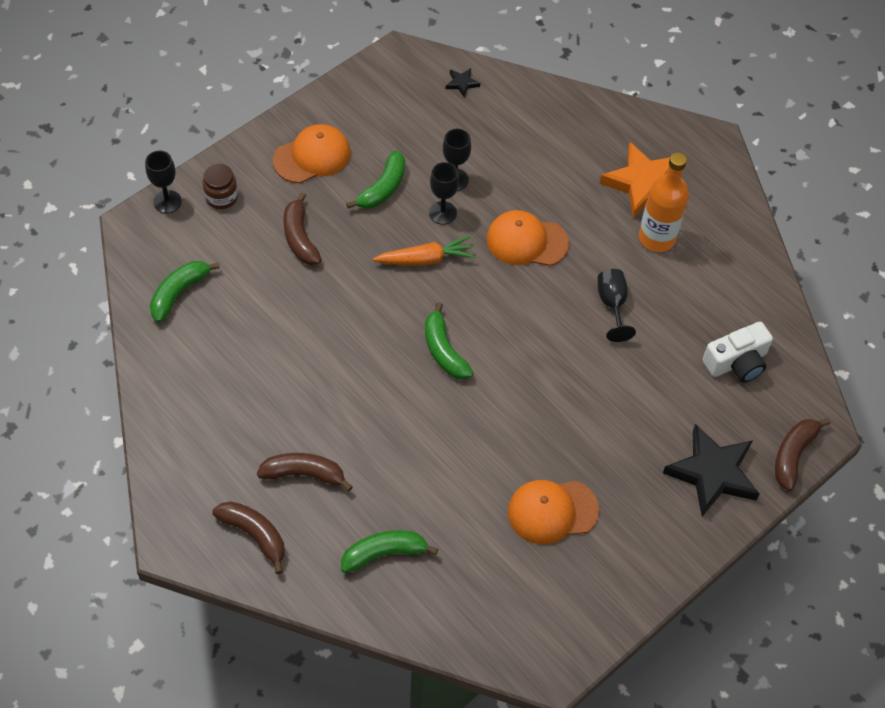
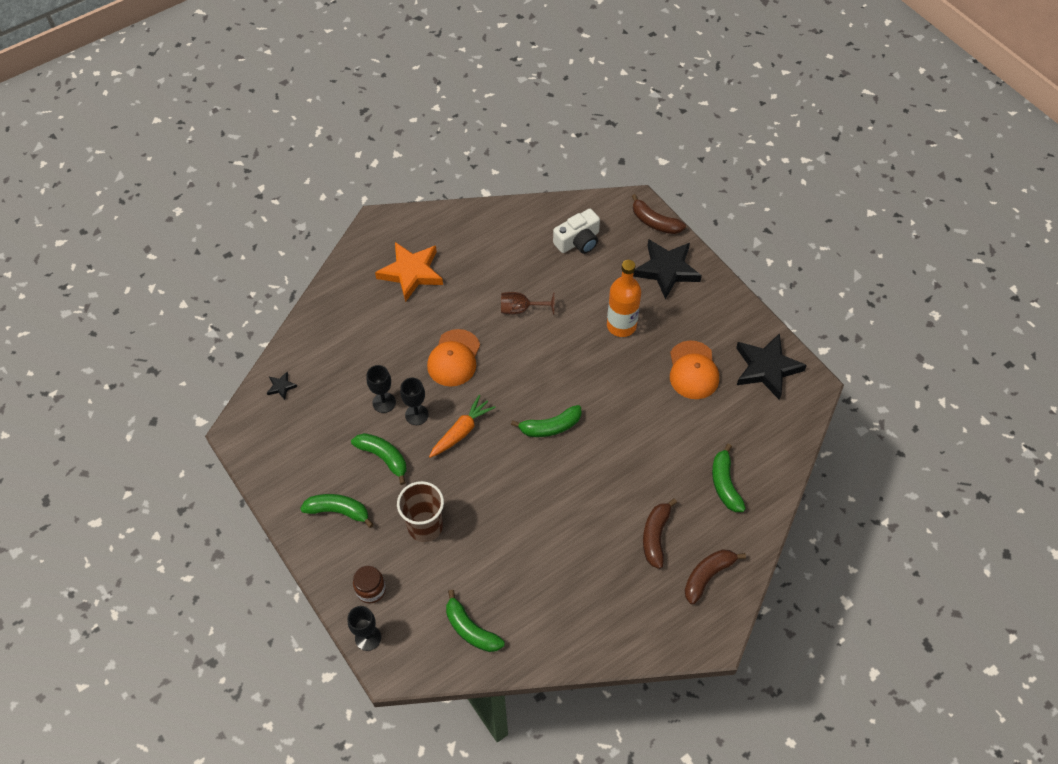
camera: 80 degrees left, 0 degrees up
orange cap [273,124,351,183] -> green banana [300,494,374,528]
brown banana [283,192,321,265] -> brown cup [397,481,444,542]
orange carrot [373,236,476,266] -> orange carrot turned 45 degrees clockwise [429,395,496,458]
black goblet [597,269,636,342] -> brown goblet [501,292,554,315]
orange bottle [639,152,689,252] -> orange bottle moved to [607,260,641,337]
white camera [702,322,773,383] -> white camera turned 75 degrees clockwise [553,209,600,254]
none -> black star [736,333,807,400]

